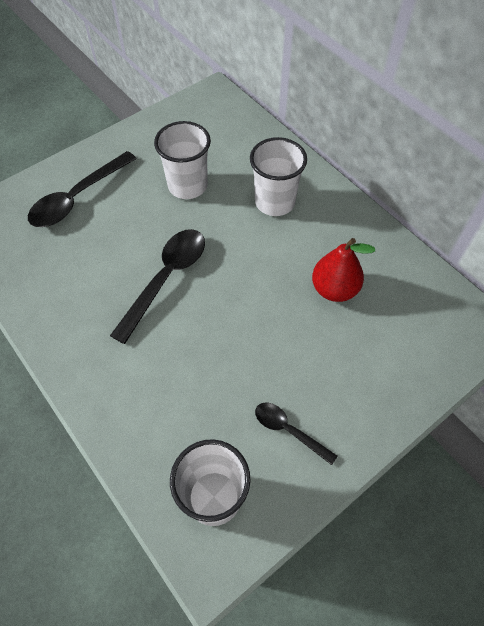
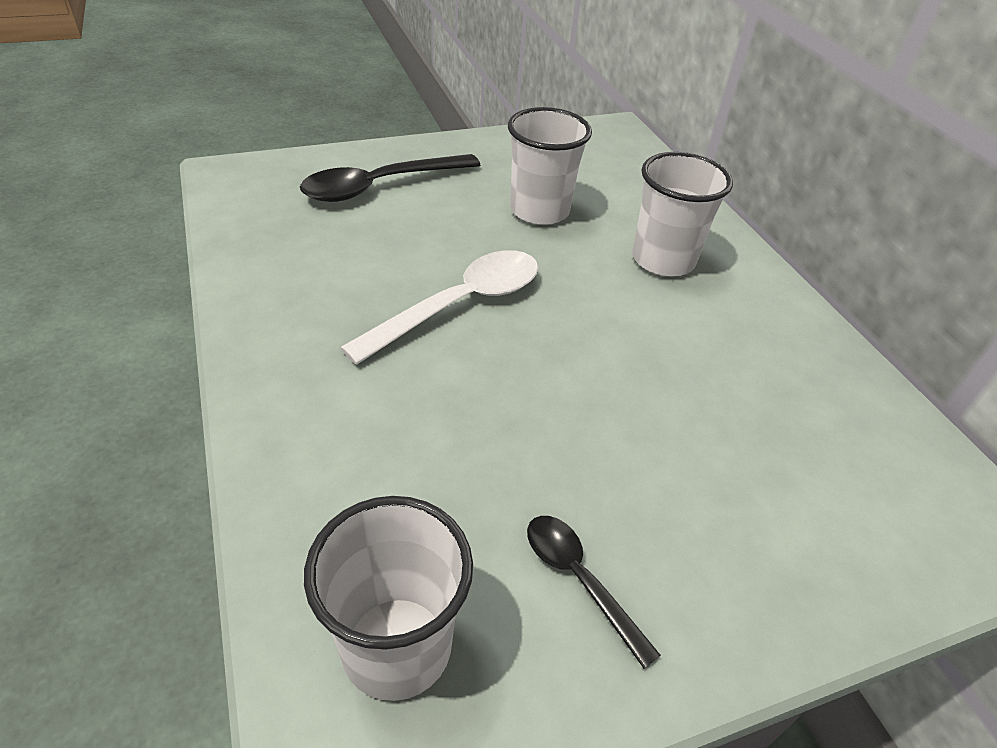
camera: 15 degrees right, 15 degrees down
black spoon [110,229,205,344] -> white spoon [340,250,538,365]
red pear [312,238,375,302] -> none

